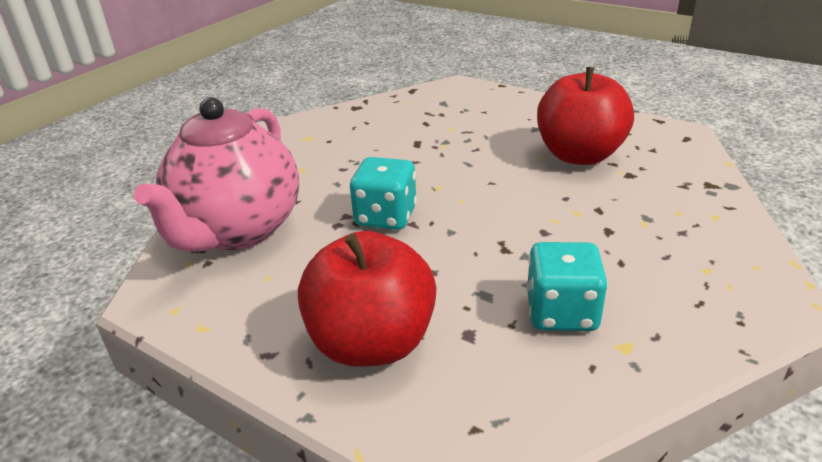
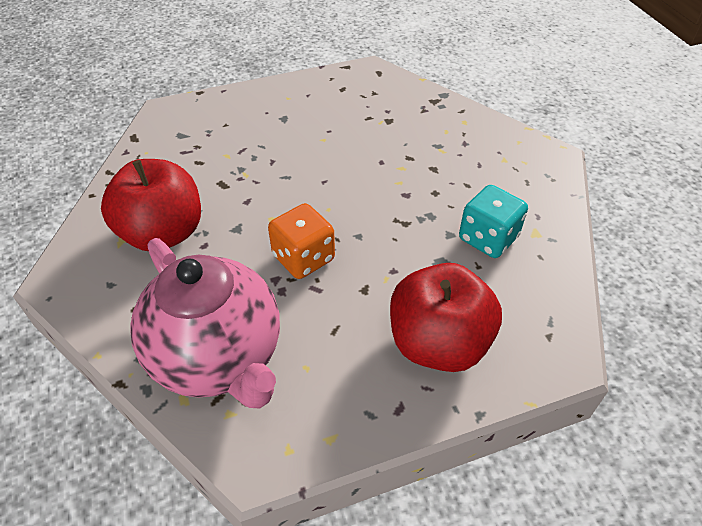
camera: 55 degrees left, 15 degrees up
turquoise dice [350,157,417,230] -> orange dice [268,203,335,279]
red apple [537,67,634,165] -> red apple moved to [101,159,201,251]

